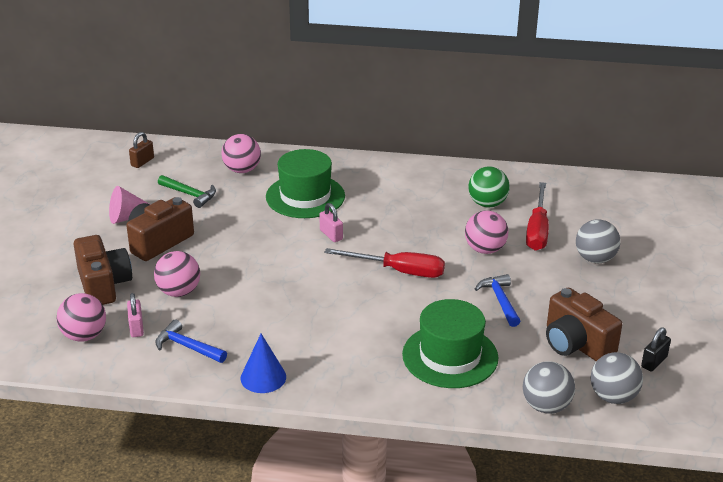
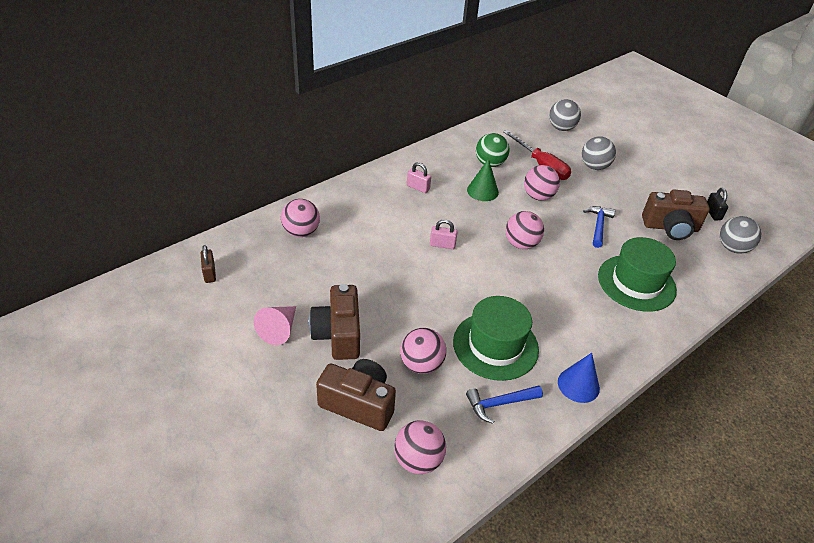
camera: 50 degrees left, 10 degrees up
pink padlock [127,293,144,337] -> pink padlock moved to [407,162,431,193]
green hammer [158,175,216,208] -> none
green hat [266,149,345,218] -> green hat moved to [453,296,539,381]
red screwdriver [325,248,445,278] -> pink ball [505,211,544,249]
blue hammer [475,274,520,327] -> blue hammer turned 75 degrees clockwise [583,206,615,248]
grey ball [523,361,575,414] -> grey ball moved to [549,99,581,131]
none -> green cone [467,158,499,201]

